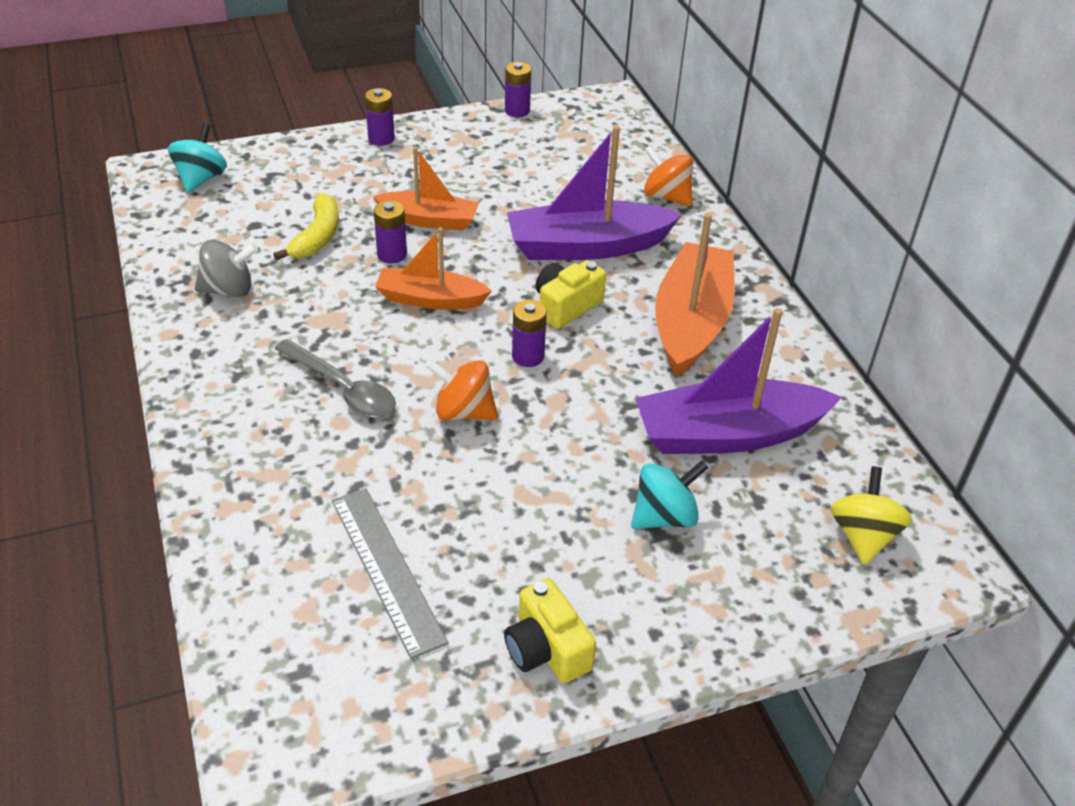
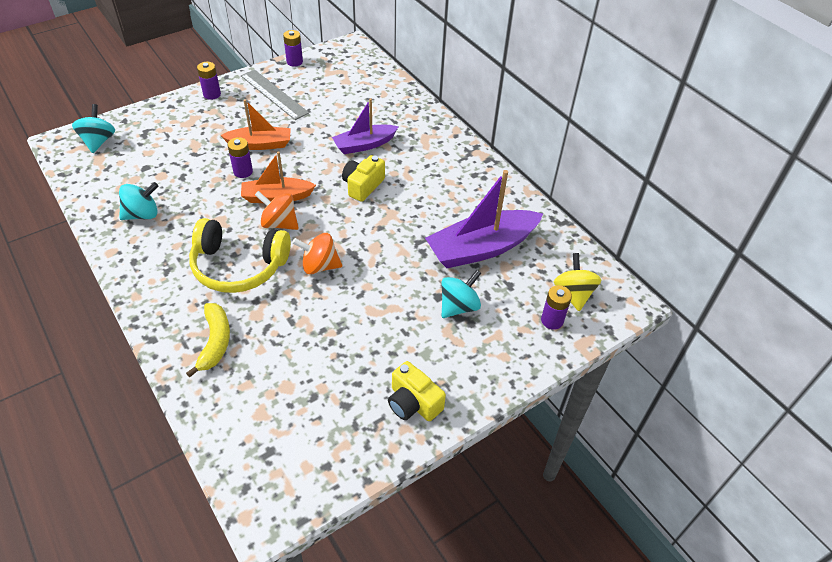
camera: 15 degrees left, 5 degrees up
grey spinning top [194,240,258,297] -> turquoise spinning top [119,182,158,220]
yellow banana [273,193,339,260] -> yellow banana moved to [186,303,230,377]
grey spoon [274,339,396,418] -> yellow headphones [189,218,291,293]
grey ruler [332,488,448,659] -> grey ruler moved to [241,69,309,120]
purple boat [507,126,683,260] -> purple boat [332,98,399,154], size x0.62
purple battery [512,300,547,367] -> purple battery moved to [541,285,572,330]
orange spinning top [644,145,693,206] -> orange spinning top moved to [255,191,299,230]
orange boat [655,213,734,377] -> none

